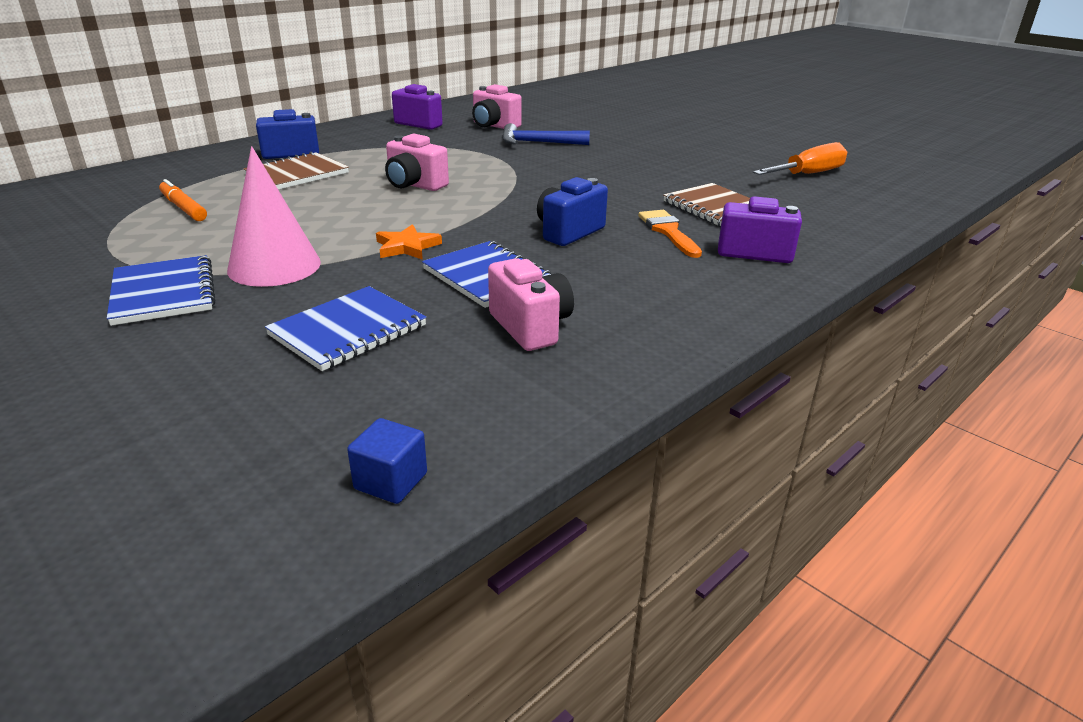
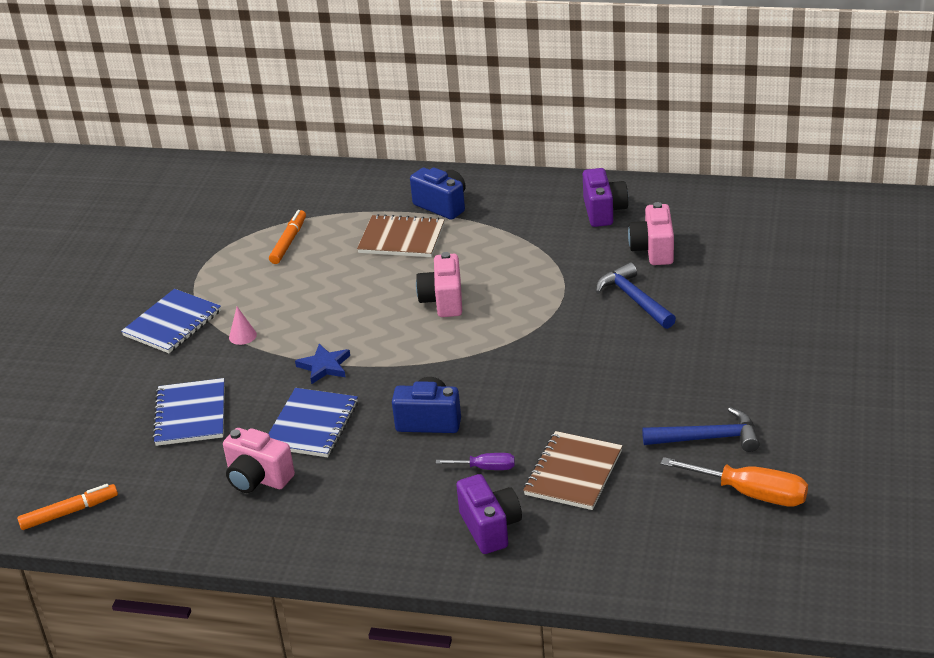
camera: 60 degrees right, 5 degrees up
pink cone [227,146,321,287] -> pink cone [229,307,257,345], size x0.41
blue notebook [265,286,427,371] -> blue notebook turned 75 degrees clockwise [152,378,225,446]
blue cube [347,418,427,504] -> orange marker [17,484,118,530]
orange star [376,224,442,260] -> blue star [295,344,350,384]
pink camera [488,258,574,351] -> pink camera turned 90 degrees clockwise [223,428,295,493]
orange brush [638,210,702,258] -> purple screwdriver [436,453,515,470]
none -> blue hammer [642,407,760,452]

